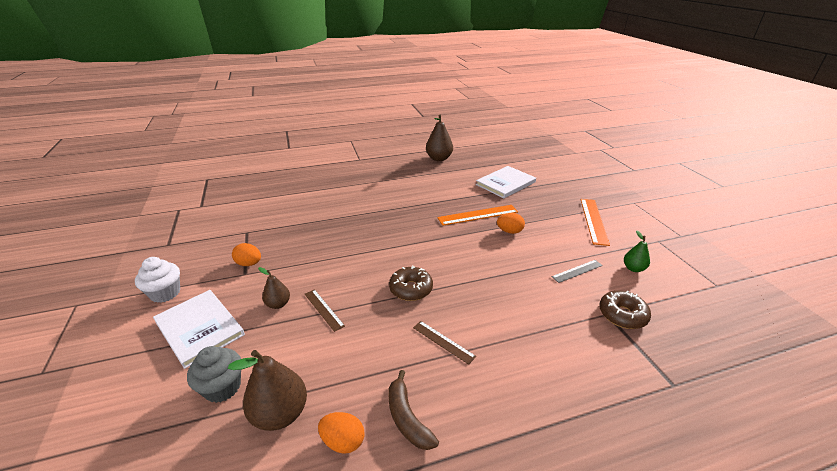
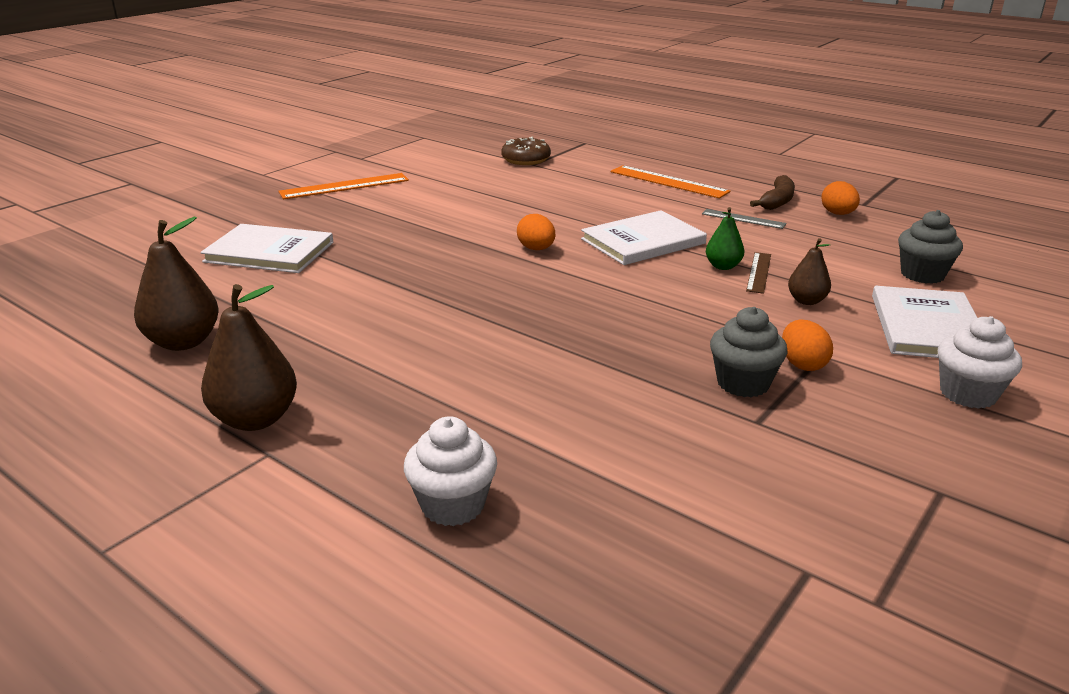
camera: 125 degrees left, 5 degrees down
brown pear [228,350,307,431] -> brown pear moved to [201,284,297,431]
brown donut [389,266,433,301] -> white book [581,210,707,265]
brown ruler [413,321,476,365] -> none
orange ruler [437,205,518,226] -> orange ruler moved to [611,165,730,198]
orange egg [497,213,525,234] -> orange egg moved to [517,214,555,250]
grey ruler [552,260,603,283] -> grey ruler moved to [702,209,787,229]
green pear [624,230,650,272] -> green pear moved to [706,207,744,270]
none -> white cupcake [404,416,497,526]
none -> grey cupcake [710,307,788,397]

